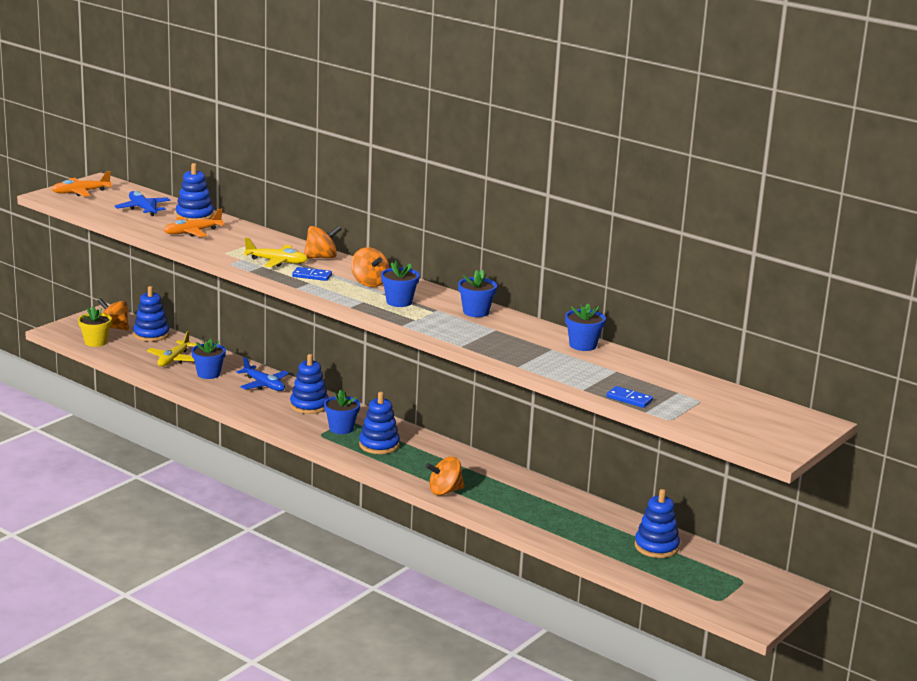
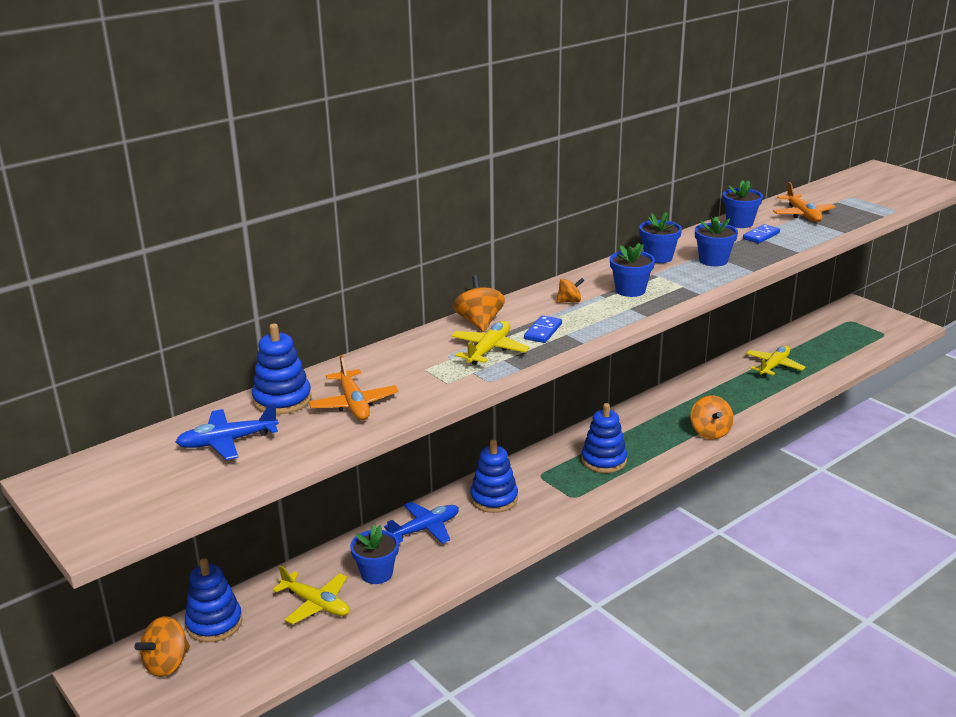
camera: 75 degrees left, 5 degrees up
orange plane [51,171,112,196] -> orange plane moved to [773,182,836,222]
yellow flower pot [78,306,112,347] -> none
blue flower pot [324,390,360,434] -> blue flower pot moved to [695,217,738,266]
orange spinning top [351,247,389,287] -> orange spinning top [556,278,585,303], size x0.59
blue domino [607,386,653,408] -> blue domino moved to [743,224,780,244]
blue stacking toy [634,489,680,558] -> none
none -> yellow plane [746,346,806,376]

